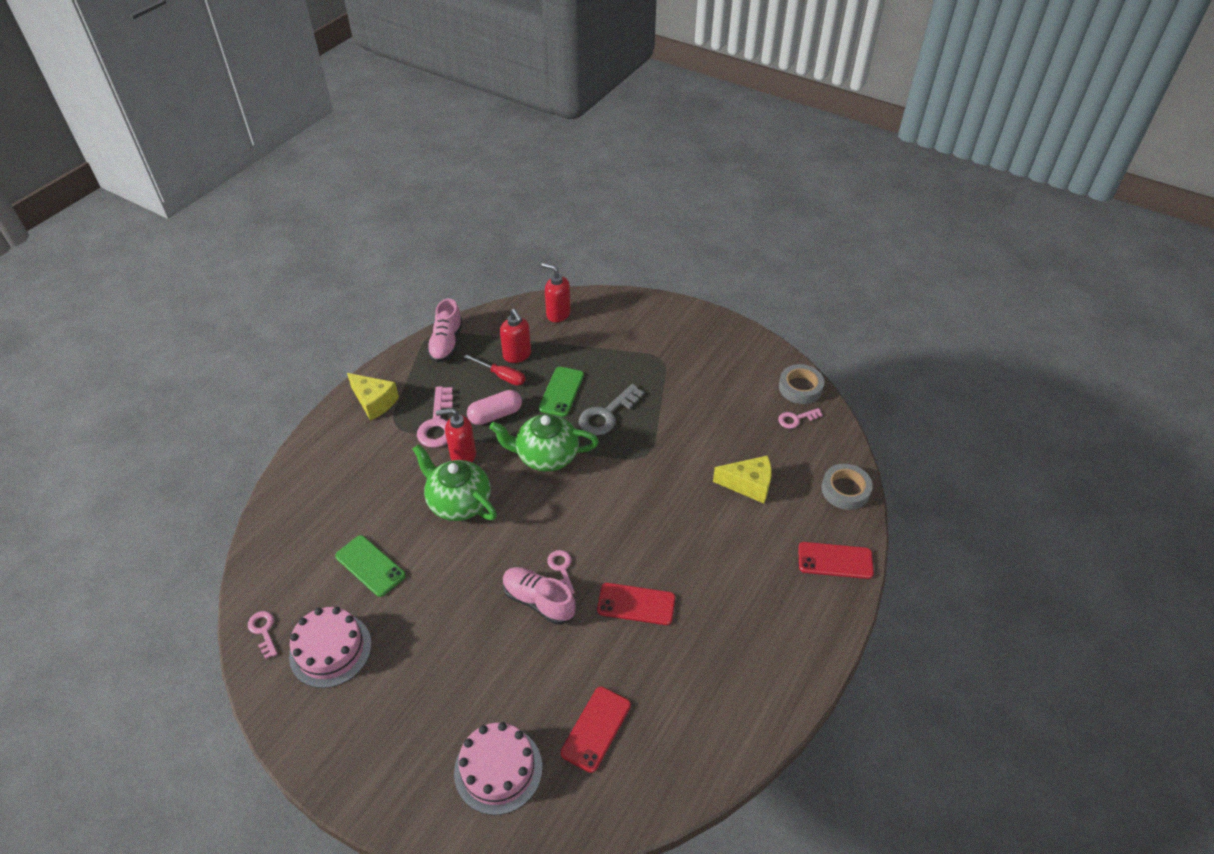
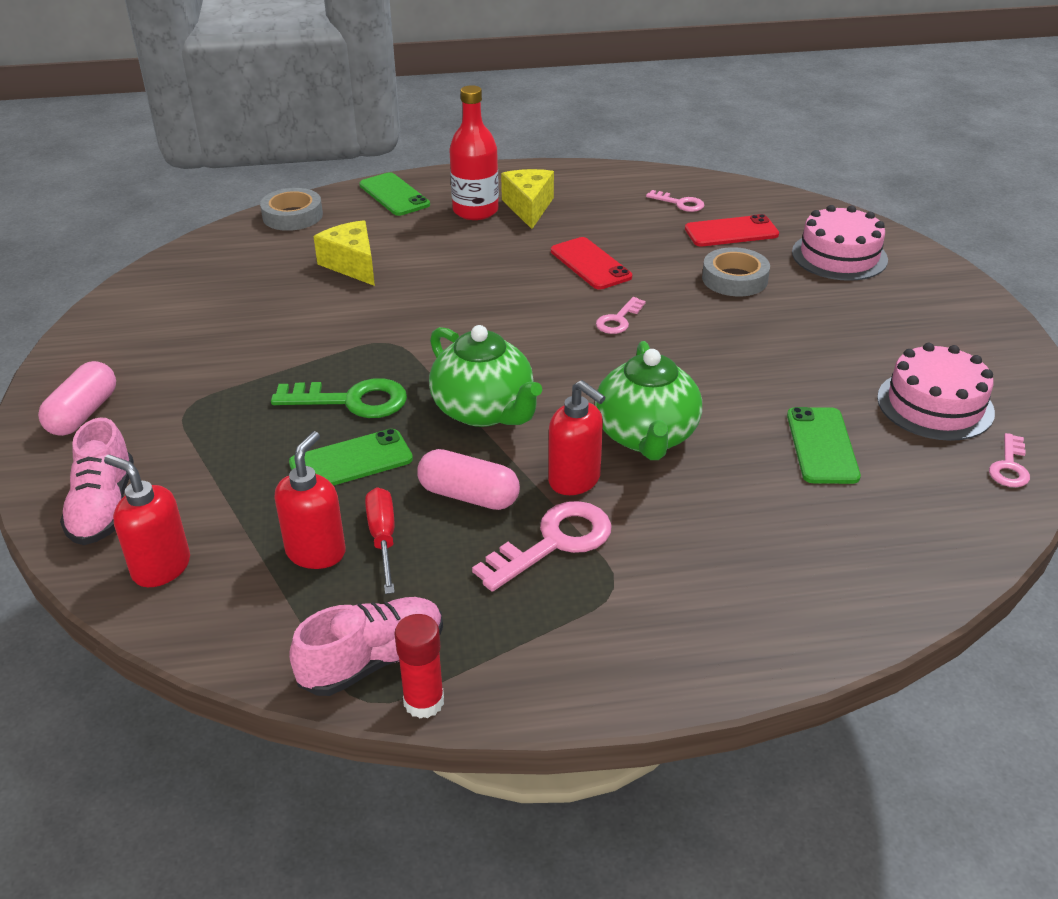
camera: 130 degrees left, 10 degrees down
yellow cheese [347,373,399,421] -> yellow cheese moved to [501,169,554,229]
pink shoe [503,567,575,625] -> pink shoe moved to [60,417,134,545]
red soap dispenser [541,263,571,322] -> red soap dispenser turned 135 degrees clockwise [104,454,190,587]
grey key [579,384,644,435] -> green key [271,378,407,418]
pink key [778,408,823,429] -> pink key moved to [646,190,704,212]
grey tape [779,364,824,404] -> grey tape moved to [702,247,770,296]
red phone [798,542,874,579] -> green phone [359,172,430,216]
none -> pink capsule [38,361,116,436]
none -> red glue stick [395,614,444,718]
none -> red bottle [449,85,499,220]

